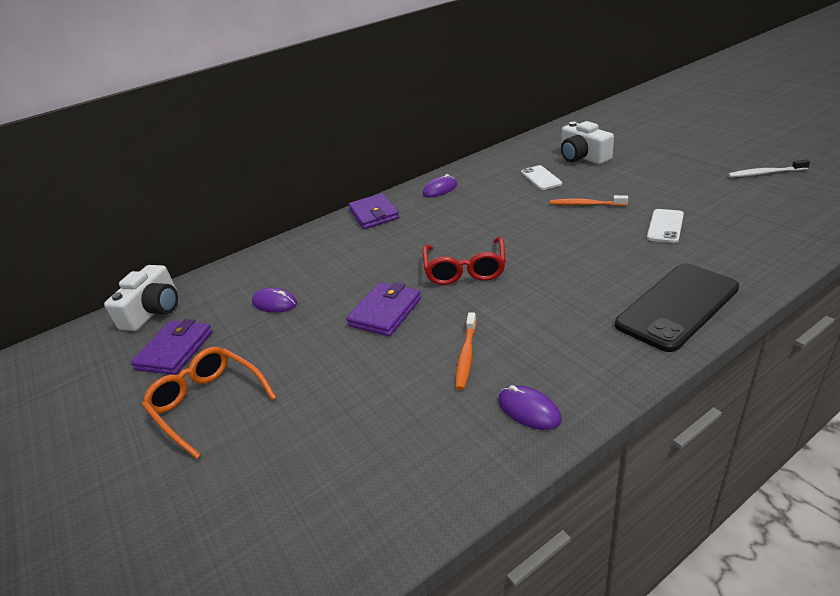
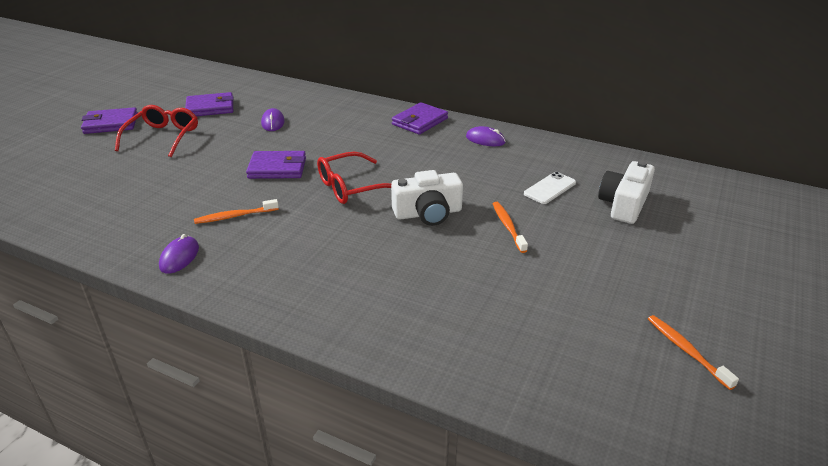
camera: 55 degrees right, 0 degrees up
white camera [104,265,178,331] -> white camera moved to [391,170,463,226]
orange glasses [142,347,277,459] -> red glasses [115,105,198,157]
black phone [615,264,739,352] -> none
white phone [647,209,684,243] -> none
white toothbrush [728,159,810,177] -> orange toothbrush [648,315,739,390]
none -> purple wallet [81,107,138,134]

